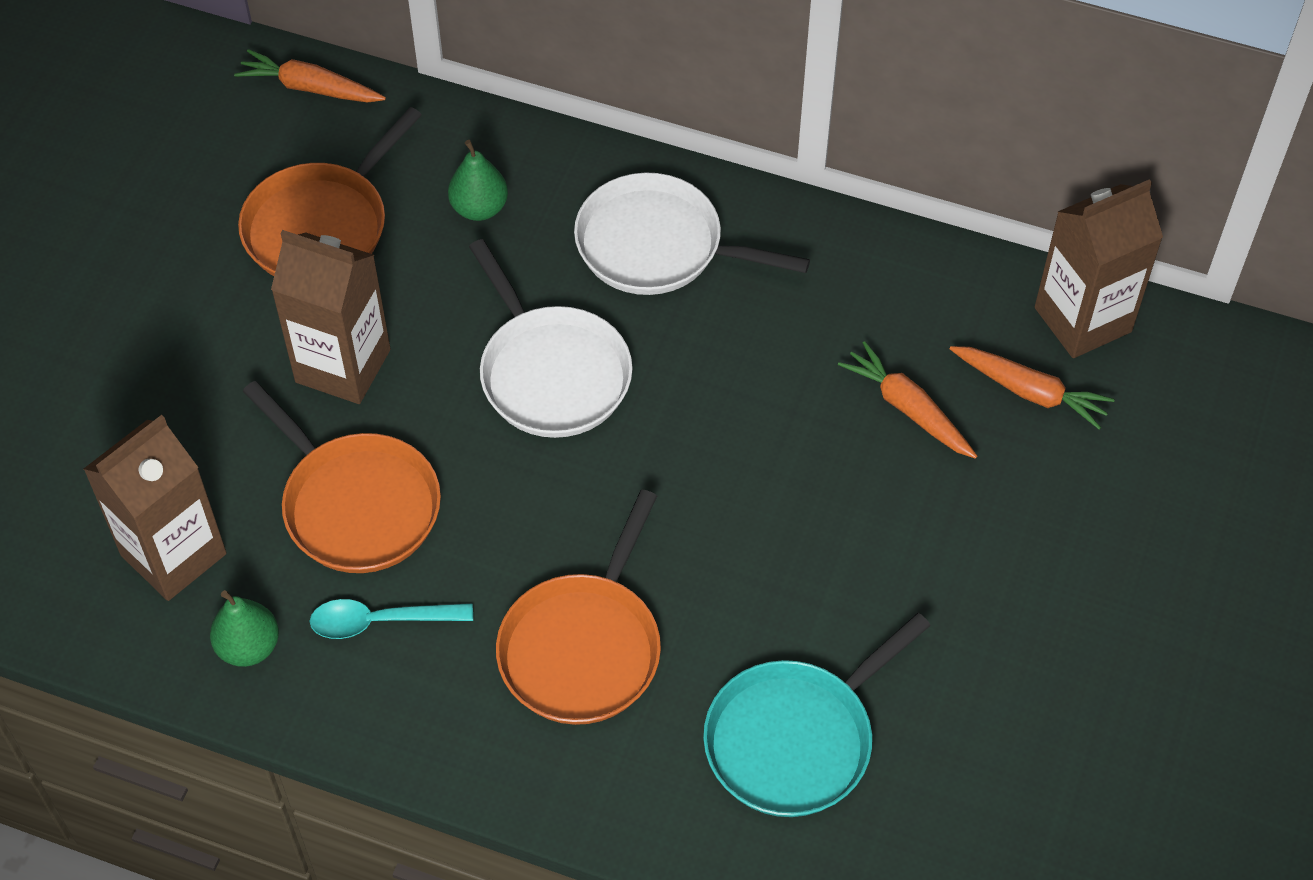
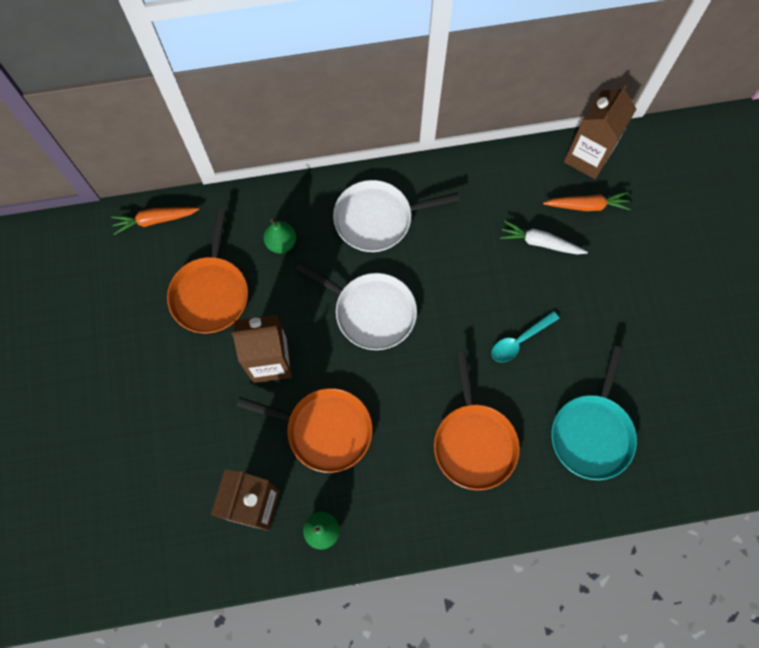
camera: 30 degrees left, 15 degrees up
turquoise spoon [309,599,473,639] -> turquoise spoon moved to [491,311,559,362]
orange carrot [838,341,977,459] -> white carrot [500,221,588,254]

